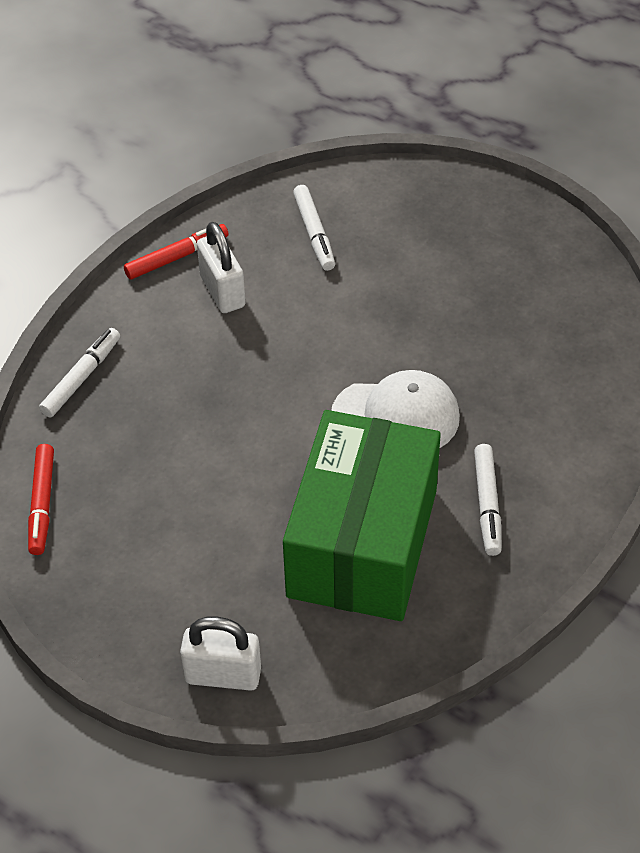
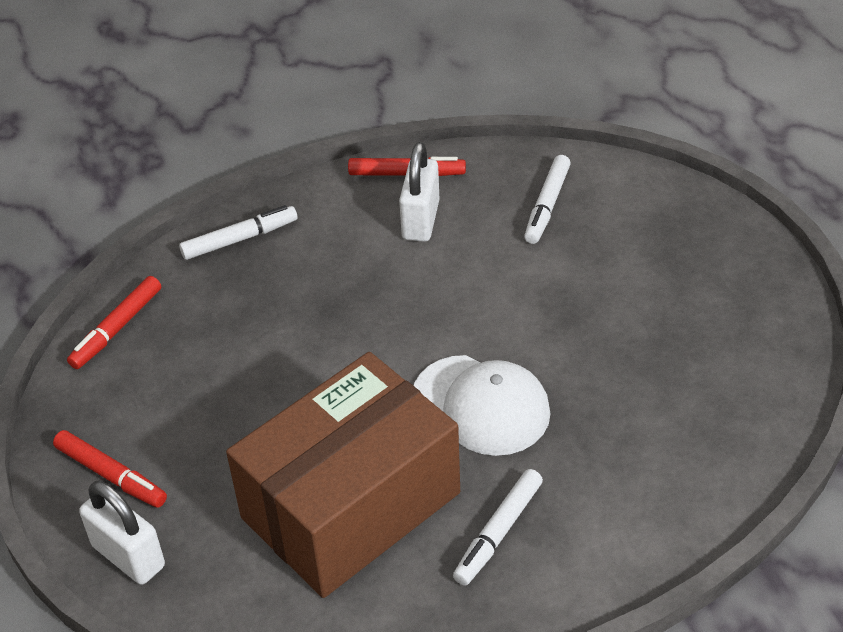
camera: 35 degrees right, 5 degrees down
green box [283,410,441,621] -> brown box [226,352,460,598]
none -> red marker [53,430,167,508]

